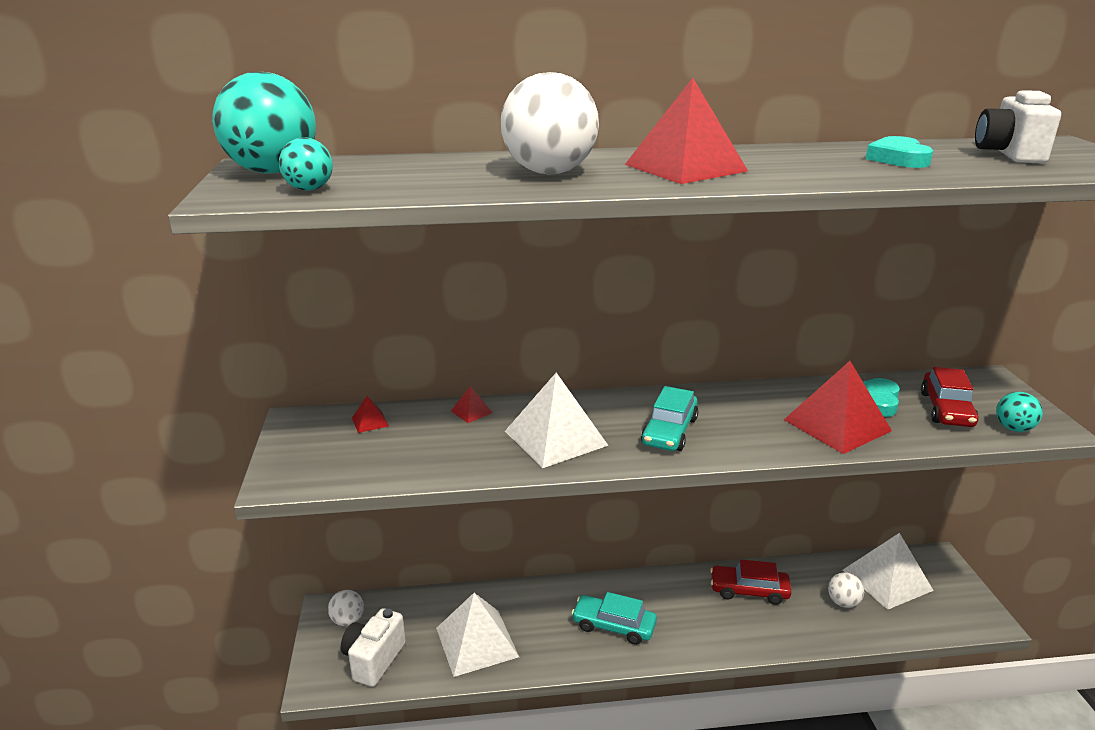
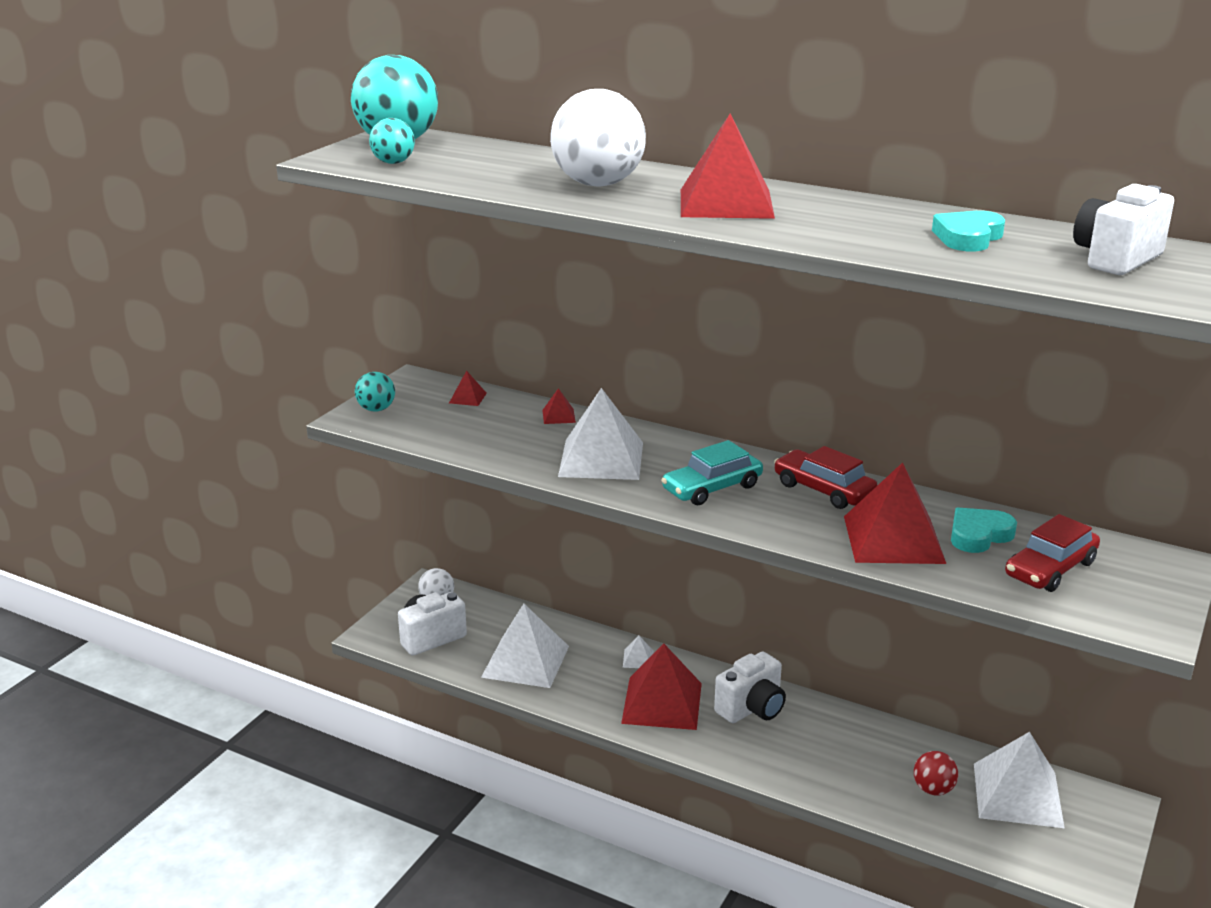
camera: 35 degrees right, 0 degrees up
turquoise car [571,592,657,645] -> red pyramid [621,643,702,730]
red car [710,559,792,605] -> red car moved to [774,446,877,509]
white ball [828,572,864,608] -> red ball [914,751,958,796]
turquoise ball [996,392,1043,432] -> turquoise ball moved to [355,372,395,412]
none -> white pyramid [623,635,654,668]
none -> white camera [714,652,786,723]

